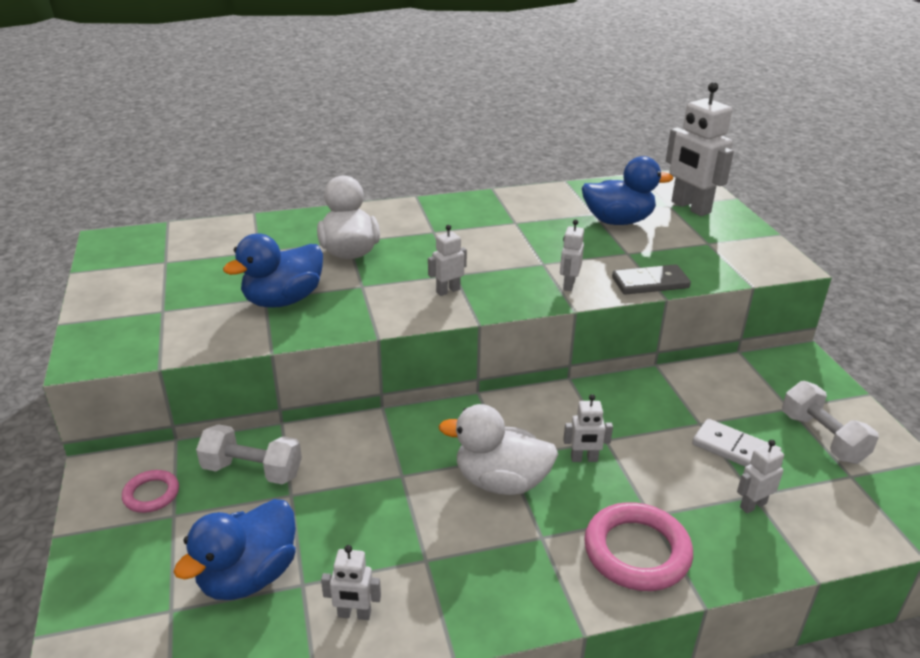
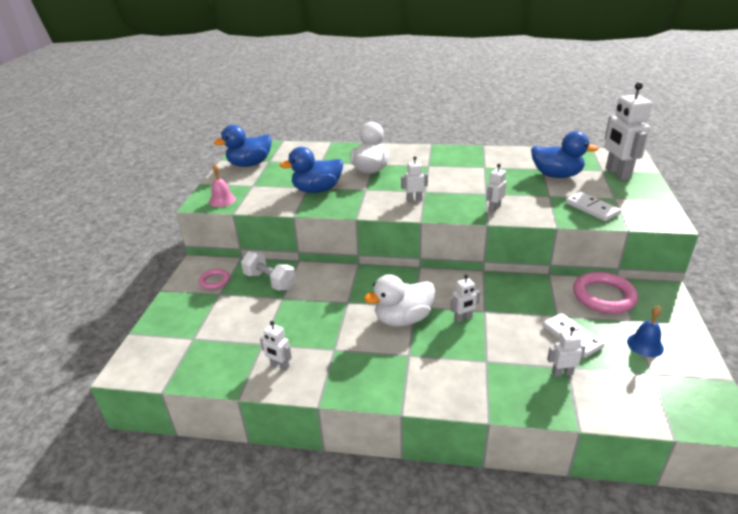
camera: 25 degrees right, 0 degrees up
blue duck [174,499,296,600] -> blue duck moved to [214,125,272,167]
white duck [439,404,558,495] -> white duck turned 60 degrees counterclockwise [364,274,435,327]
white robot [563,394,613,462] -> white robot turned 45 degrees counterclockwise [450,275,480,323]
pink ring [584,502,693,591] -> pink ring moved to [573,272,638,314]
grey domino [612,264,691,295] -> none
white dumbbell [782,381,879,464] -> blue bell [627,305,664,357]
none -> pink bell [209,164,236,207]
none -> white domino [566,192,621,221]

